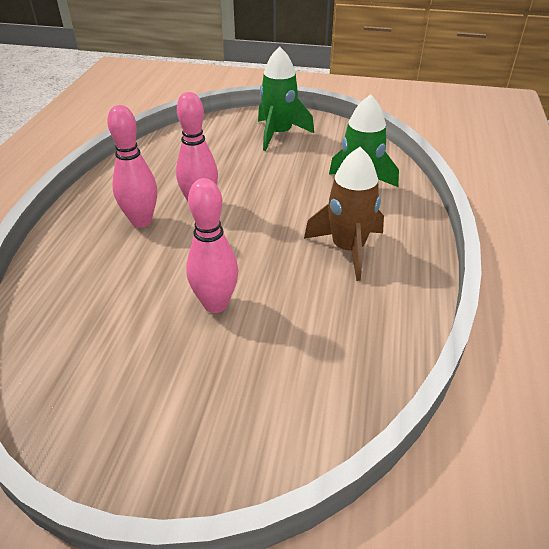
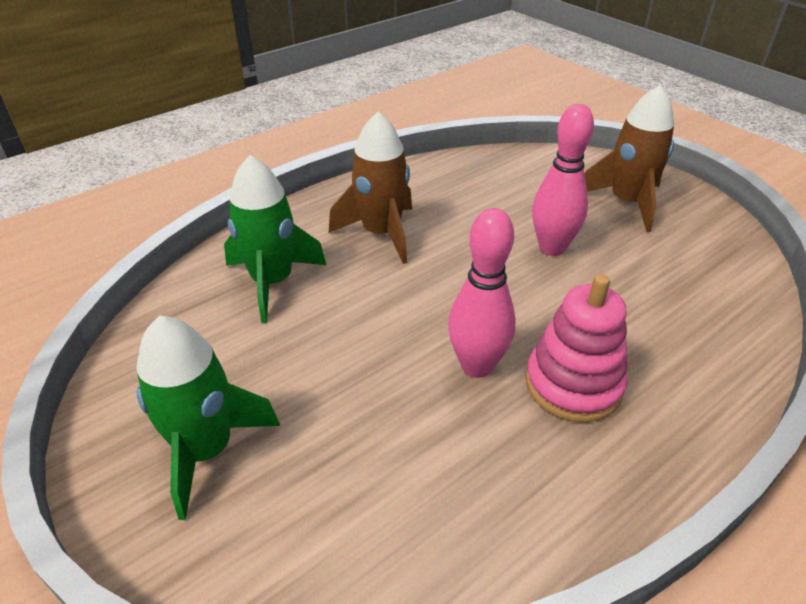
camera: 140 degrees left, 0 degrees up
pink bowling pin [107,105,157,227] -> pink stacking toy [526,274,628,422]
none -> brown rocket [584,85,674,232]

